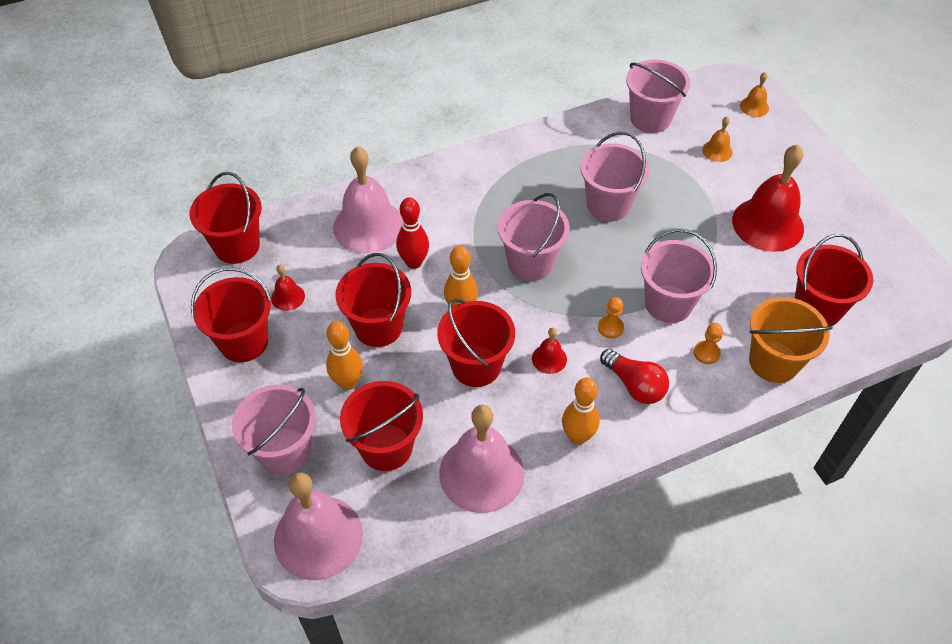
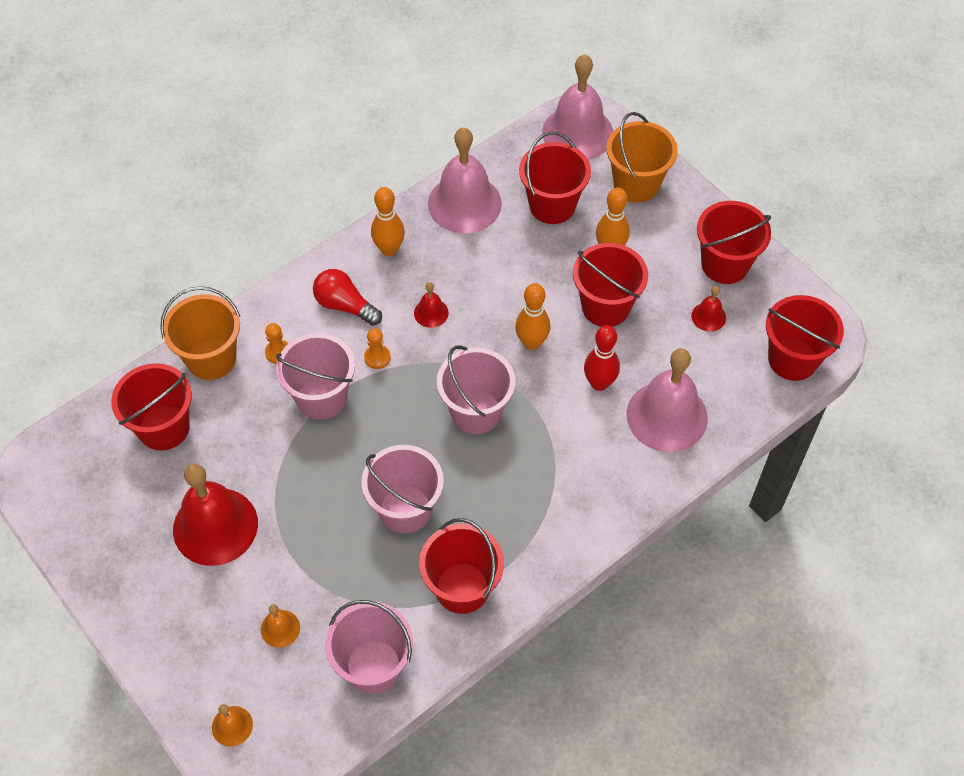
camera: 165 degrees right, 5 degrees up
pink bucket [232,385,316,475] -> orange bucket [606,112,678,203]
red bucket [437,298,515,387] -> red bucket moved to [419,518,504,614]

